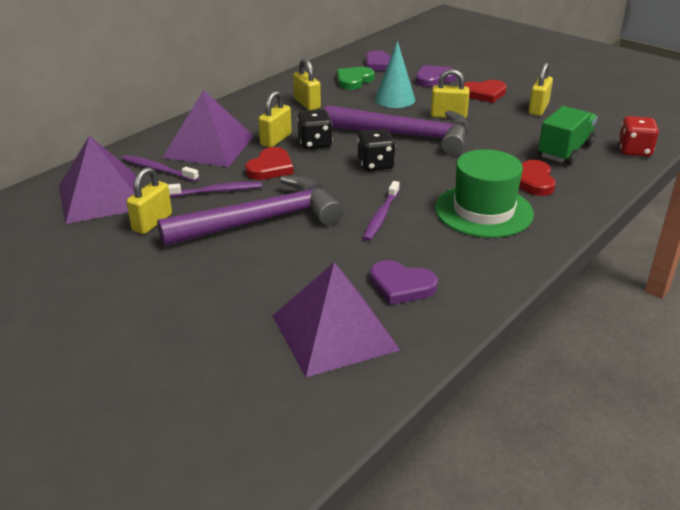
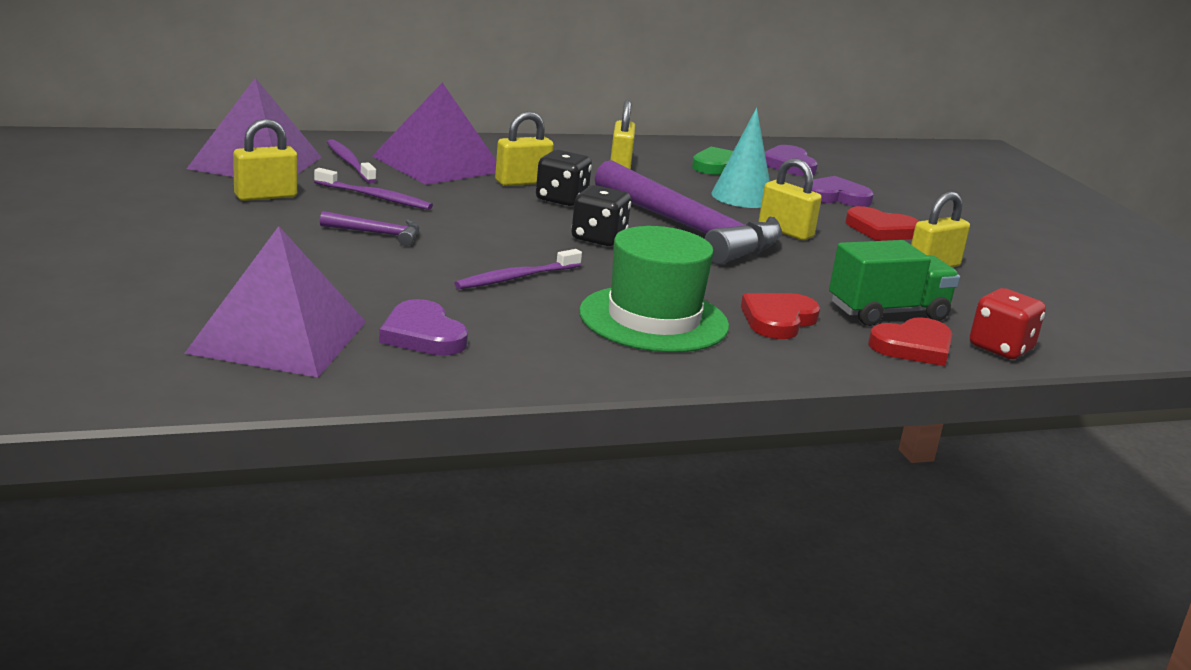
camera: 30 degrees right, 10 degrees down
purple hammer [157,176,343,247] -> purple hammer [320,211,419,246], size x0.41
red heart [245,147,294,180] -> red heart moved to [868,317,953,366]

